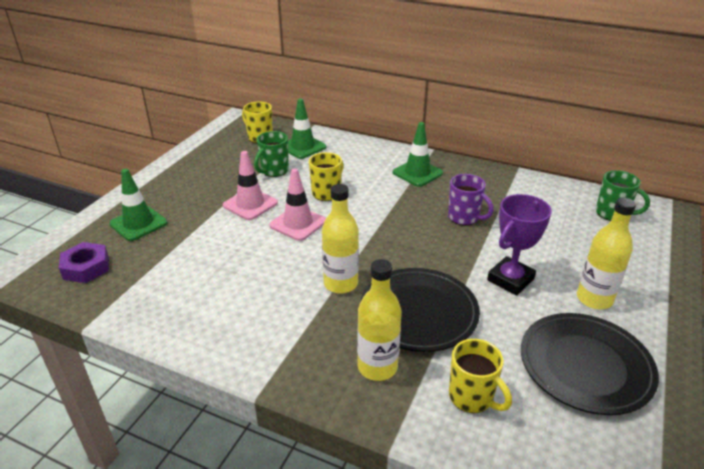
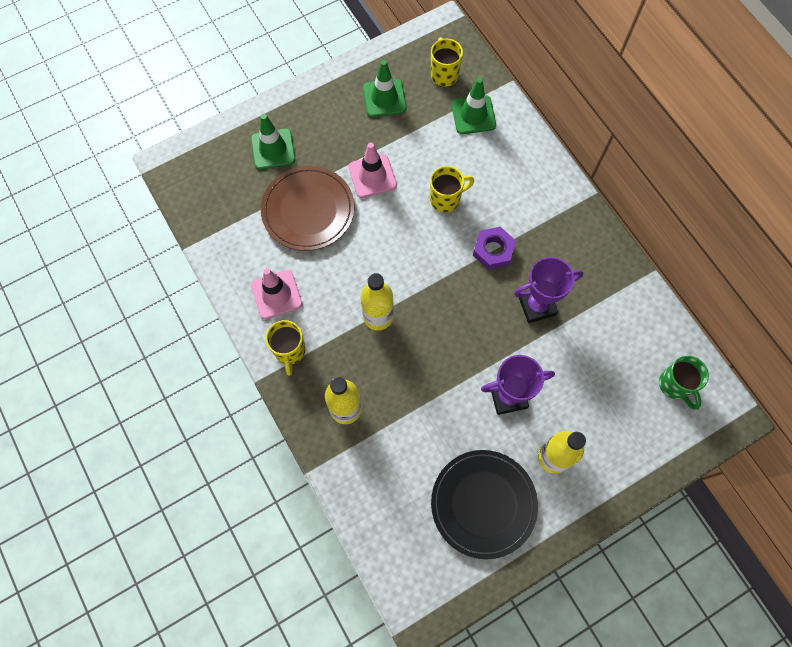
camera: 35 degrees right, 35 degrees up
purple nut [59,242,109,283] -> purple nut moved to [473,226,516,270]
green mug [254,131,289,177] -> none
pink traffic cone [269,169,326,241] -> pink traffic cone moved to [251,268,302,319]
black plate [361,268,480,352] -> none
green traffic cone [393,122,443,187] -> green traffic cone moved to [363,60,406,117]
purple mug [448,174,494,226] -> purple trophy [514,257,583,323]
yellow mug [449,339,512,413] -> yellow mug moved to [266,320,305,376]
none -> brown plate [261,166,355,251]

